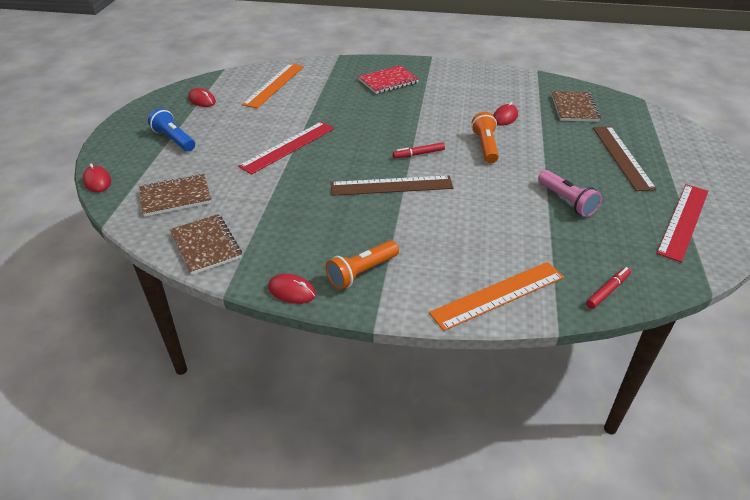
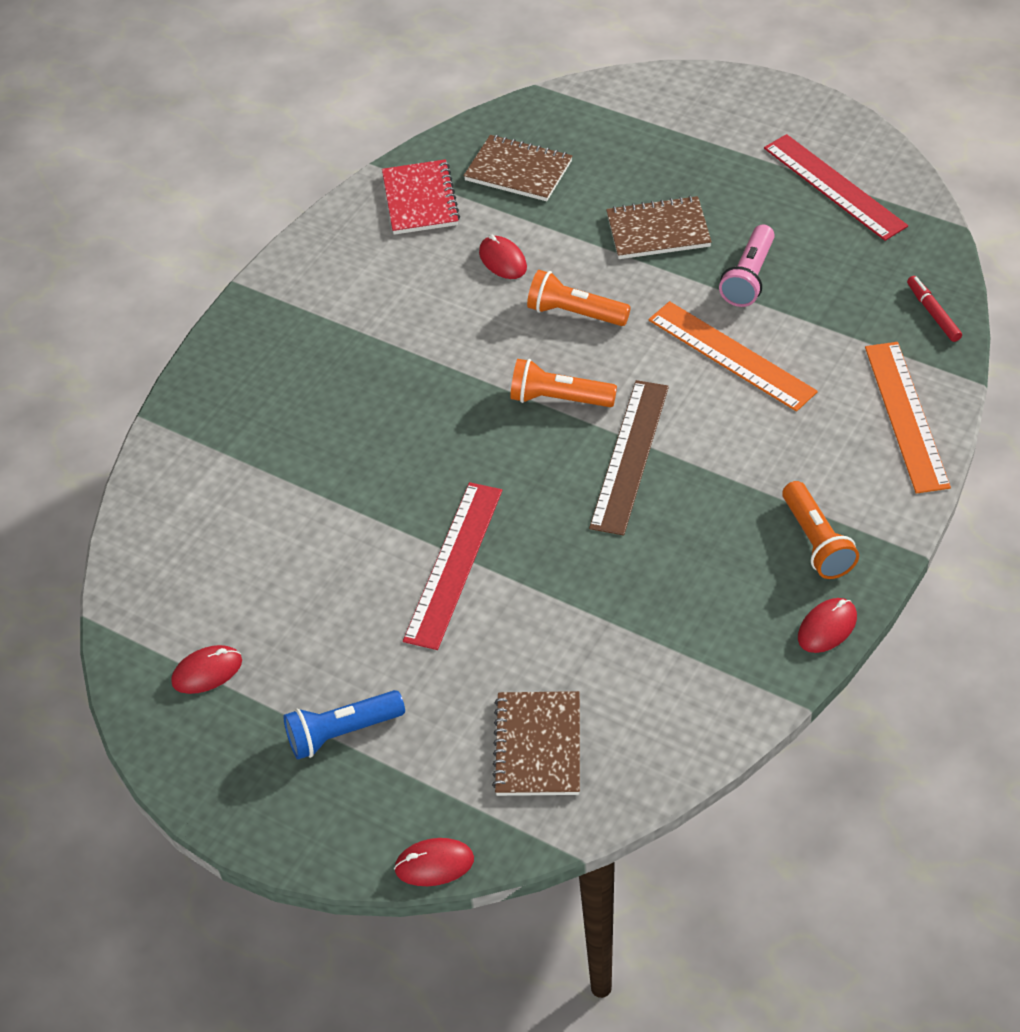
camera: 65 degrees left, 10 degrees up
brown notebook [170,214,242,275] -> brown notebook moved to [606,196,711,259]
red ruler [238,122,334,175] -> red ruler turned 45 degrees clockwise [403,482,502,650]
orange ruler [242,63,304,108] -> orange ruler moved to [648,301,818,412]
red notebook [358,65,419,94] -> red notebook moved to [382,159,460,235]
red marker [393,142,445,158] -> orange flashlight [510,359,617,407]
pink flashlight [538,170,602,217] -> pink flashlight turned 120 degrees clockwise [719,224,775,307]
brown ruler [593,126,657,191] -> none

